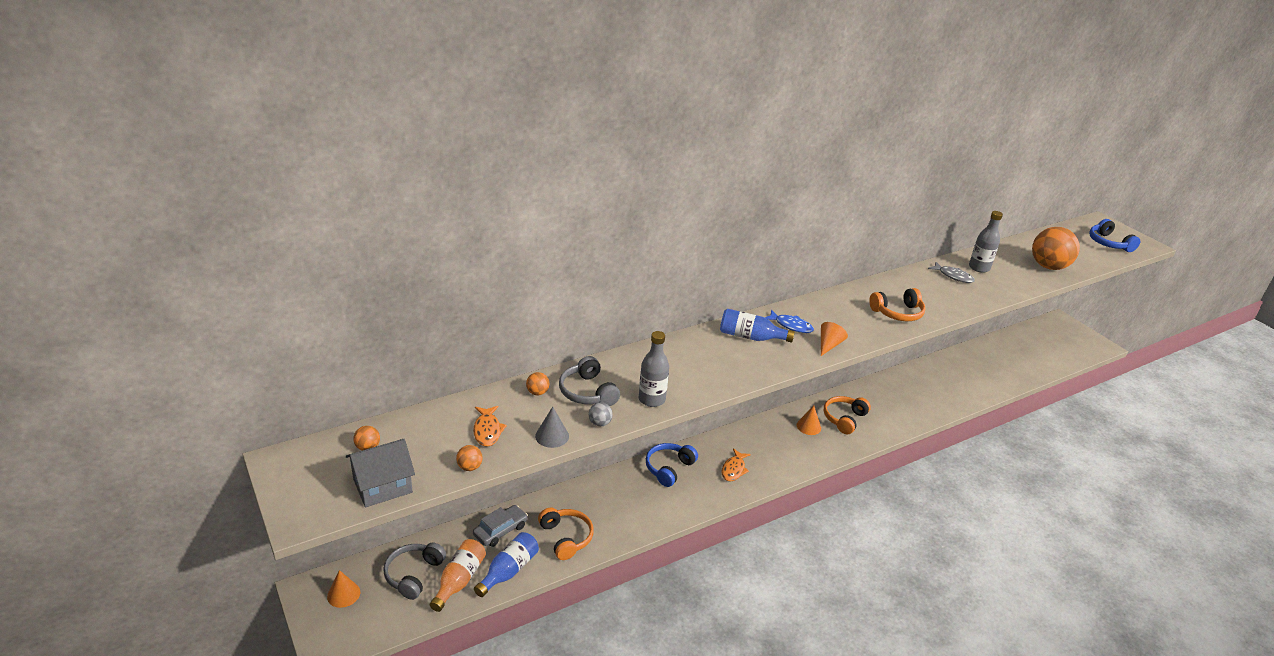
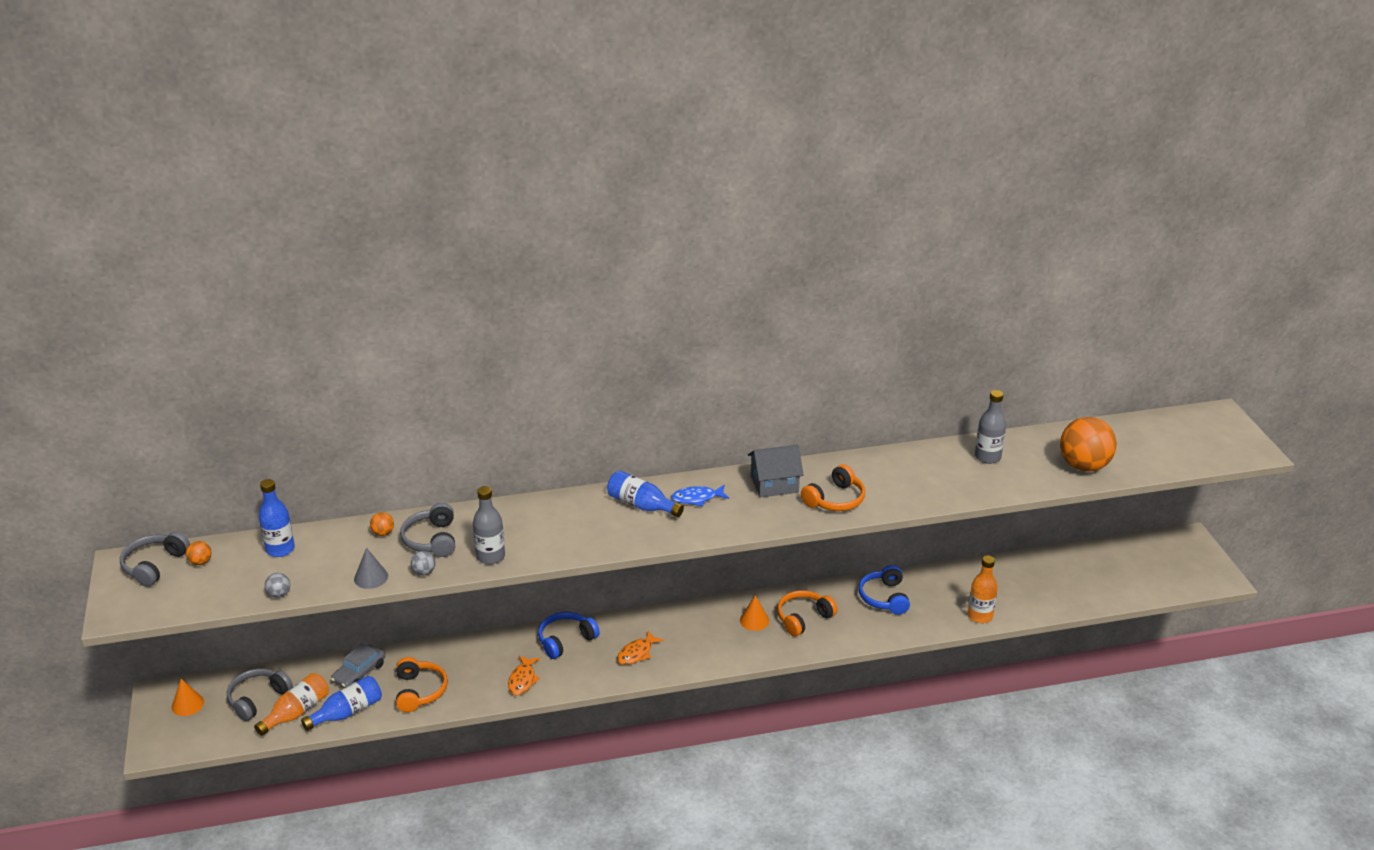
camera: 20 degrees right, 0 degrees up
grey house [346,439,415,508] -> grey house moved to [748,445,804,498]
orange ball [456,445,483,471] -> grey ball [265,573,290,598]
orange fish [473,406,507,447] -> orange fish moved to [508,656,540,695]
grey car [473,505,528,547] -> grey car turned 150 degrees clockwise [331,643,385,688]
blue fish [765,310,814,333] -> blue fish turned 120 degrees clockwise [671,485,729,507]
orange cone [821,322,848,356] -> none
orange headphones [869,288,926,321] -> orange headphones turned 45 degrees counterclockwise [801,464,865,511]
grey fish [928,262,975,283] -> none
blue headphones [1089,219,1140,252] -> blue headphones moved to [859,565,910,615]
none -> grey headphones [120,532,190,587]
none -> blue bottle [259,479,295,557]
none -> orange bottle [968,555,998,623]

